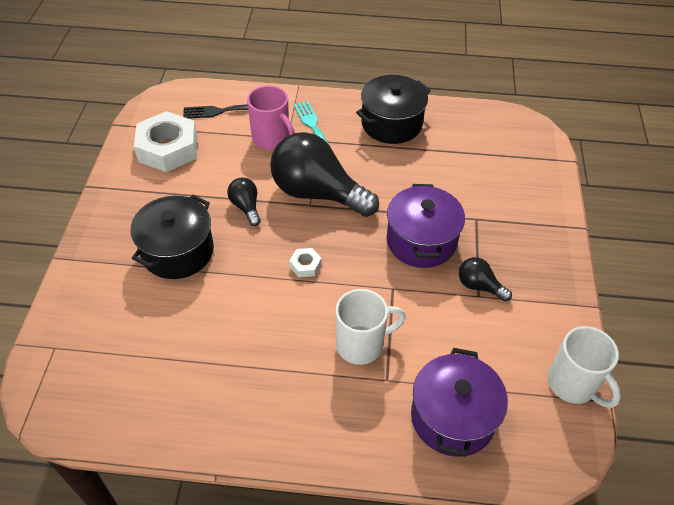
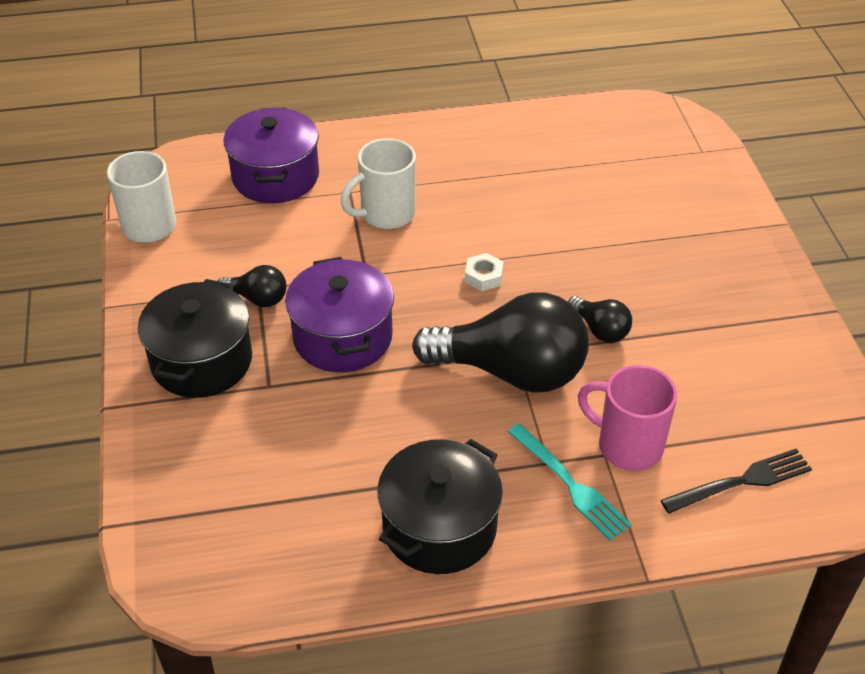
camera: 165 degrees right, 5 degrees down
black pot [131,195,214,279] -> black pot moved to [138,279,252,398]
white nut [134,111,197,172] -> none

